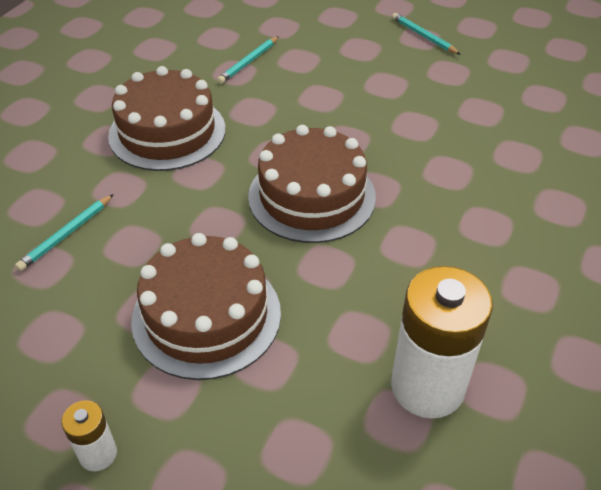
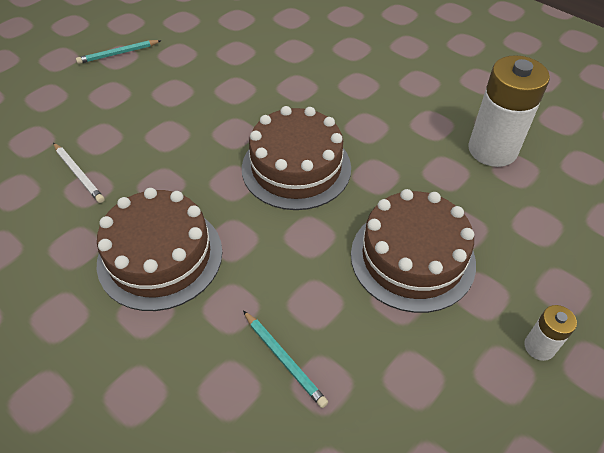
camera: 75 degrees left, 5 degrees up
turquoise pencil [217,36,279,84] -> white pencil [53,143,105,203]

